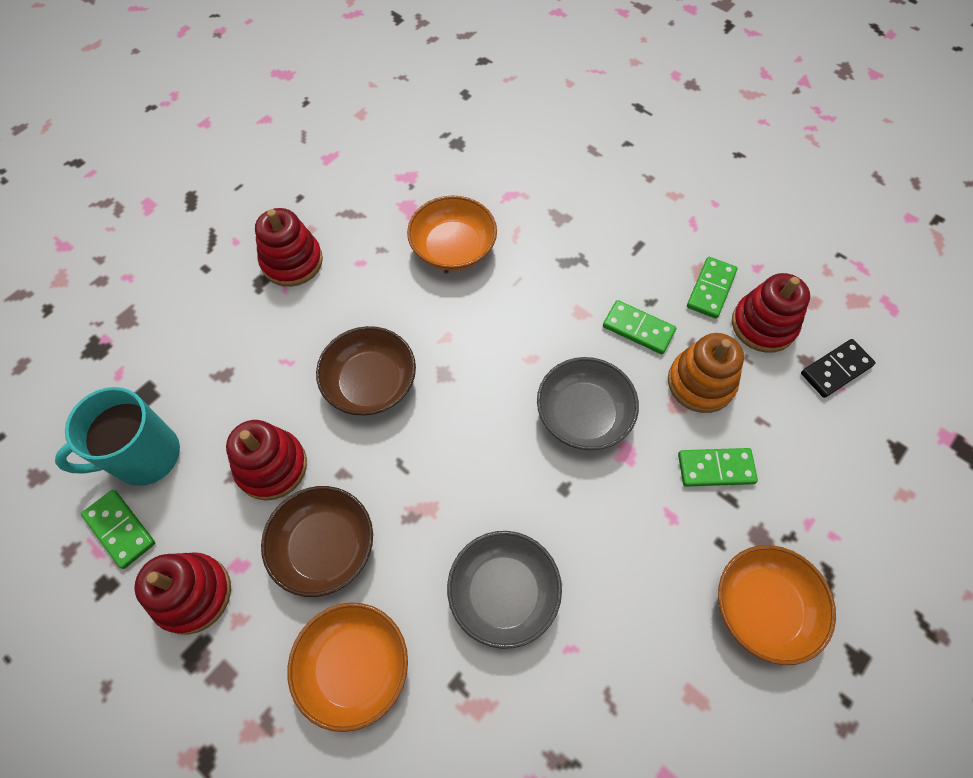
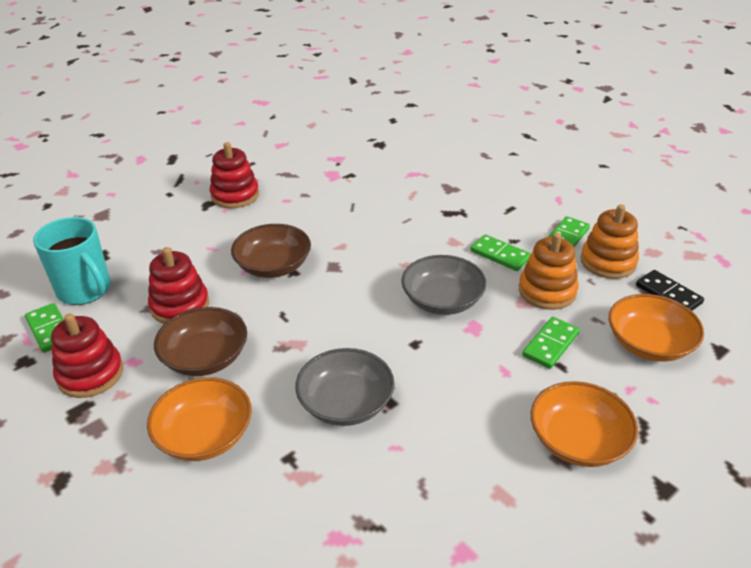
camera: 10 degrees right, 25 degrees down
turquoise mug [55,387,180,486] -> turquoise mug turned 120 degrees counterclockwise [33,217,111,305]
orange bowl [407,196,497,271] -> orange bowl moved to [609,294,704,362]
green domino [678,448,758,487] -> green domino turned 60 degrees counterclockwise [522,317,580,369]
red stacking toy [732,273,810,353] -> orange stacking toy [580,204,639,279]
black domino [801,339,876,398] -> black domino turned 75 degrees clockwise [636,270,704,311]

